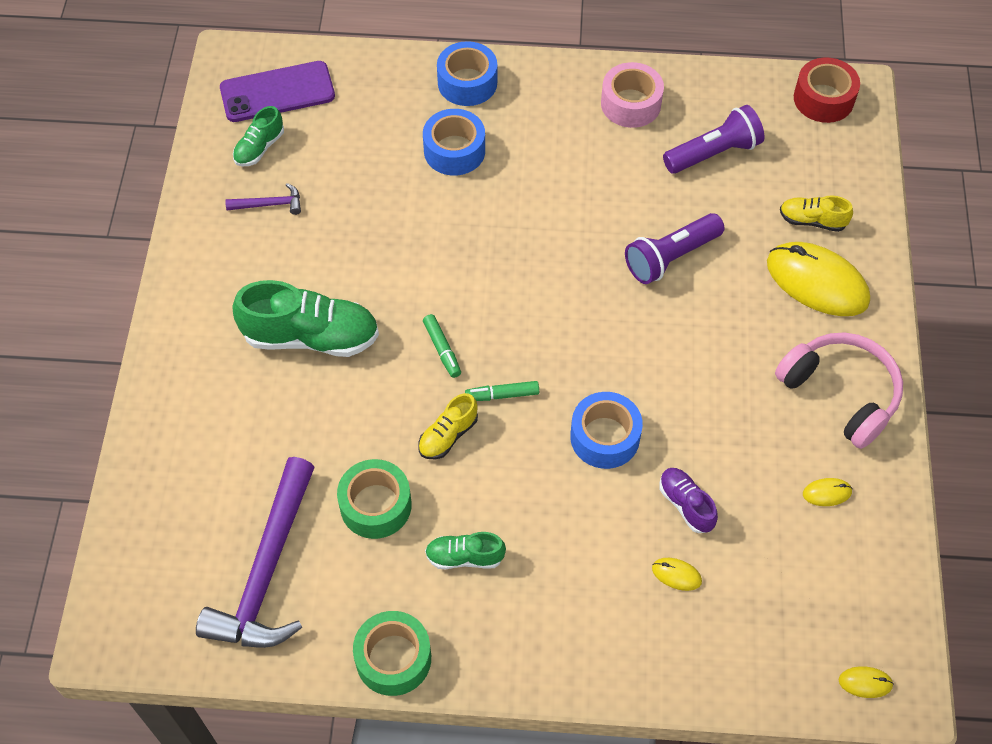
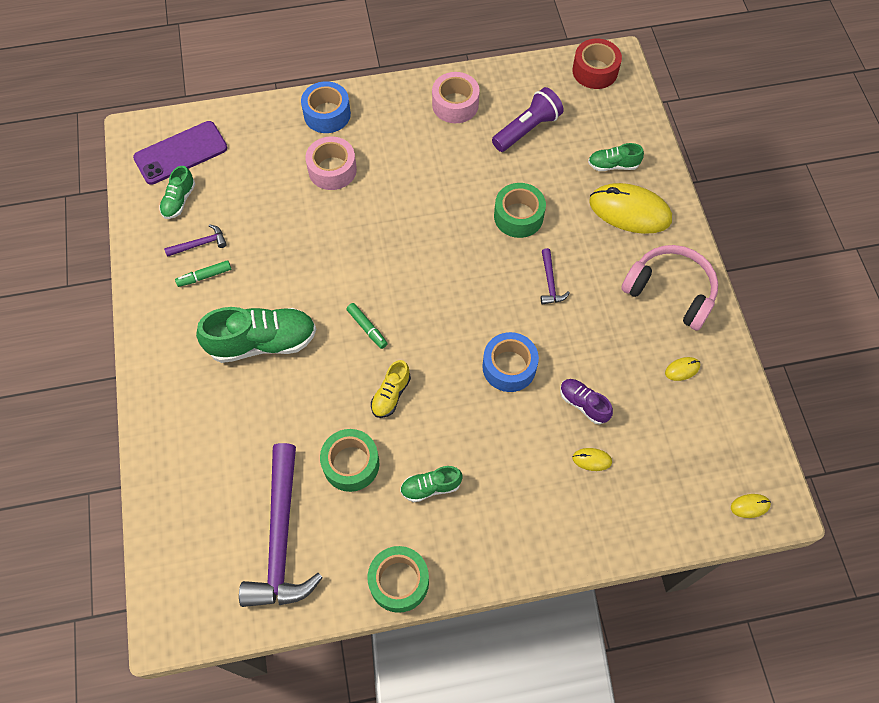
camera: 15 degrees left, 5 degrees up
blue tape [423,109,485,176] -> pink tape [305,136,357,190]
green marker [465,381,539,401] -> green marker moved to [175,260,231,287]
purple flashlight [625,213,724,284] -> green tape [494,183,546,238]
yellow shoe [780,196,853,232] -> green shoe [588,143,644,171]
none -> purple hammer [541,248,570,304]

